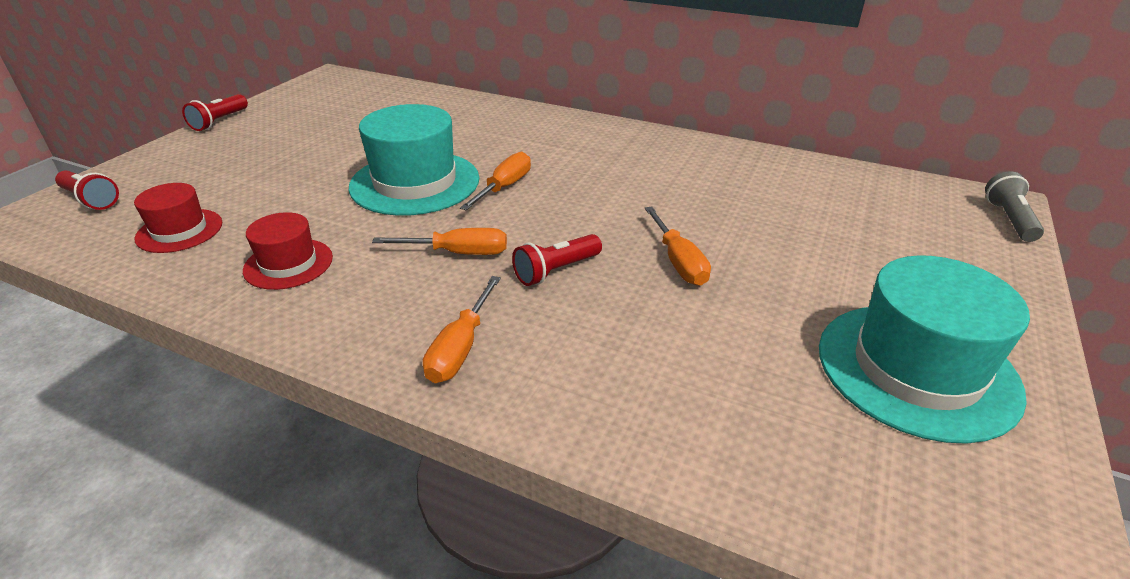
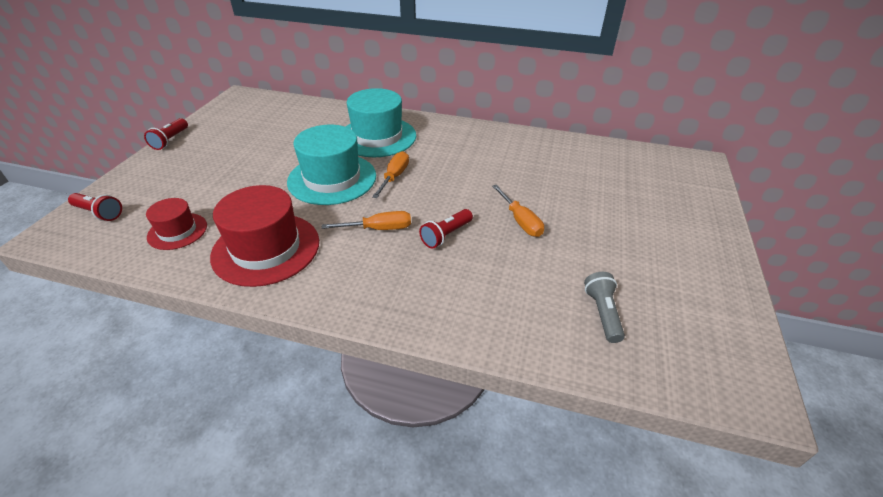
camera: 10 degrees left, 5 degrees up
red hat [243,212,333,290] -> red hat [210,185,319,287], size x1.81
orange screwdriver [423,276,501,383] -> none
turquoise hat [819,255,1030,444] -> turquoise hat moved to [346,88,416,157]
grey flashlight [985,171,1044,242] -> grey flashlight moved to [584,272,625,343]

